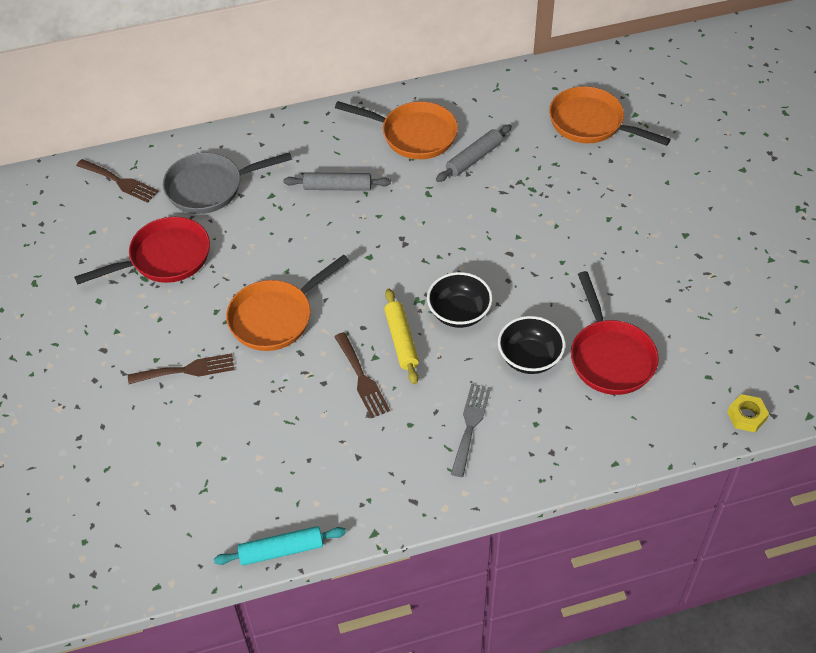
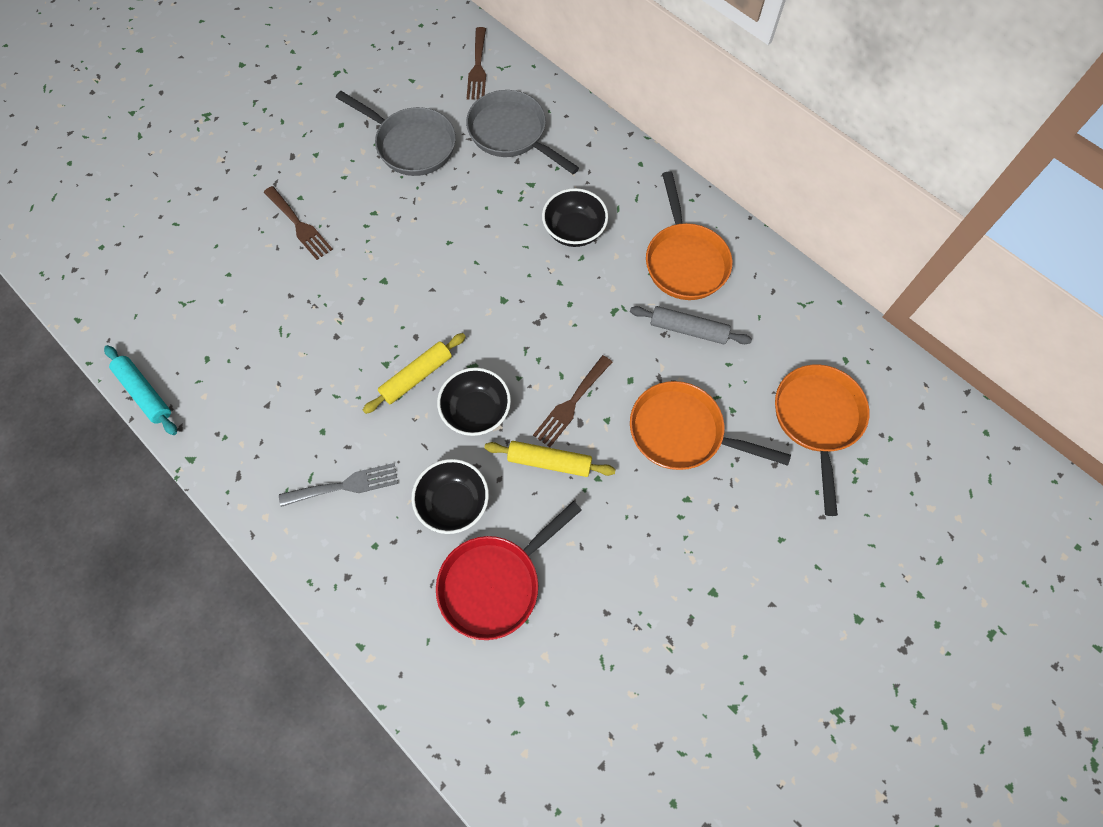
camera: 60 degrees right, 15 degrees up
red pan [74,217,210,284] -> grey pan [336,91,456,176]
orange pan [226,255,349,351] -> orange pan moved to [630,381,791,470]
grey rolling pin [283,172,391,191] -> black bowl [542,188,608,247]
brown fork [334,332,390,418] -> brown fork moved to [533,355,612,447]
yellow nut [727,394,769,432] -> none
none -> yellow rolling pin [484,441,616,477]

